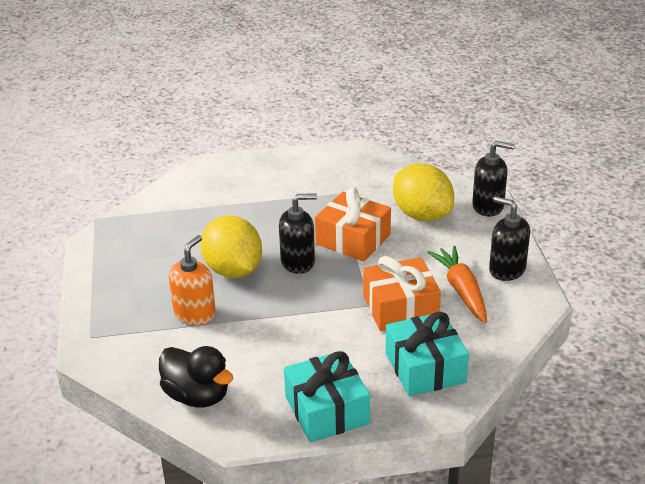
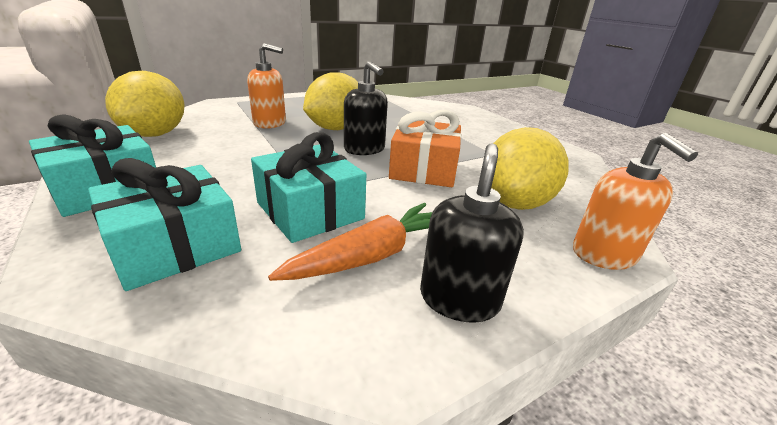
camera: 65 degrees right, 5 degrees down
black duck [159,346,233,407] -> yellow lemon [105,71,185,137]
orange gift [363,256,441,331] -> turquoise gift [251,132,366,243]
black soap dispenser [472,141,515,216] -> orange soap dispenser [573,133,698,270]

